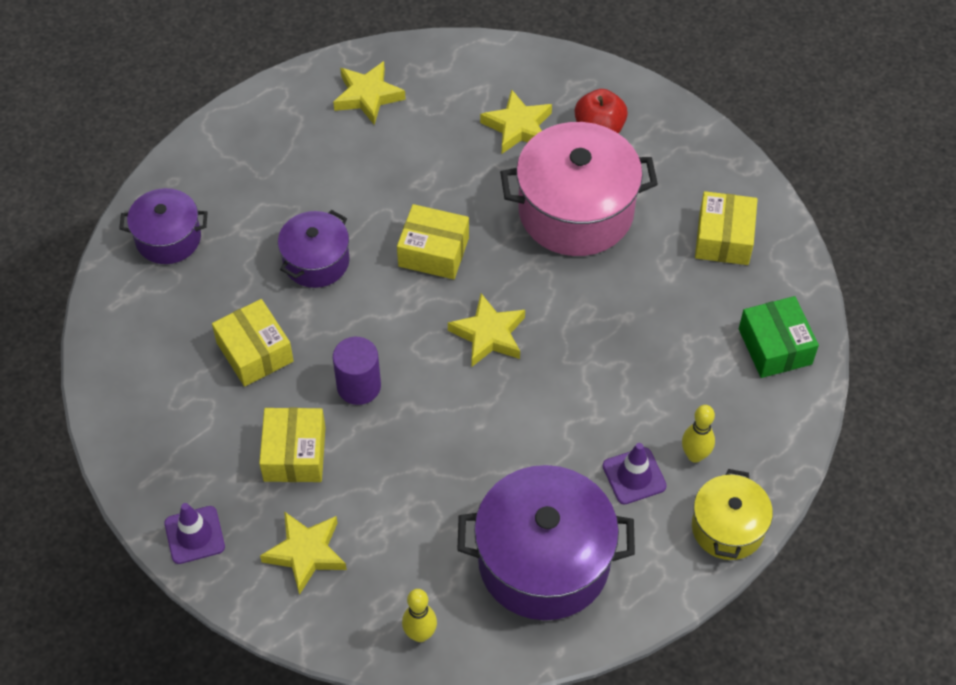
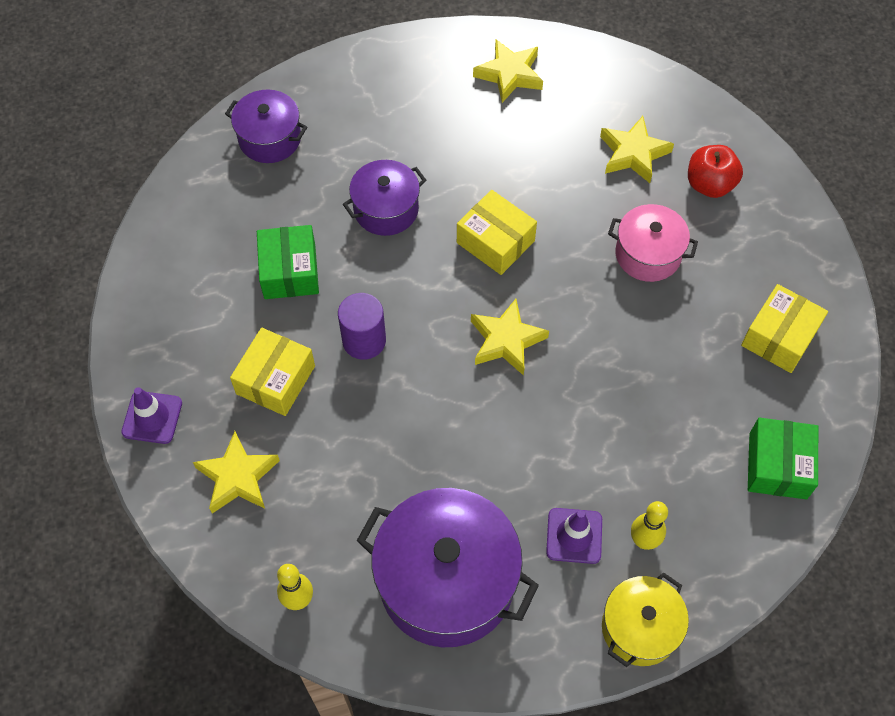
camera: 25 degrees right, 5 degrees up
yellow box [212,299,294,386] -> green box [257,225,319,299]
pink pot [500,122,658,256] -> pink pot [608,204,698,282], size x0.56

